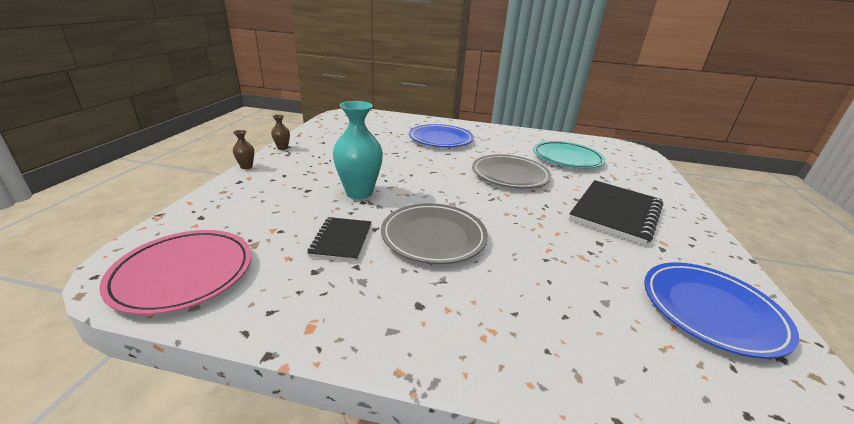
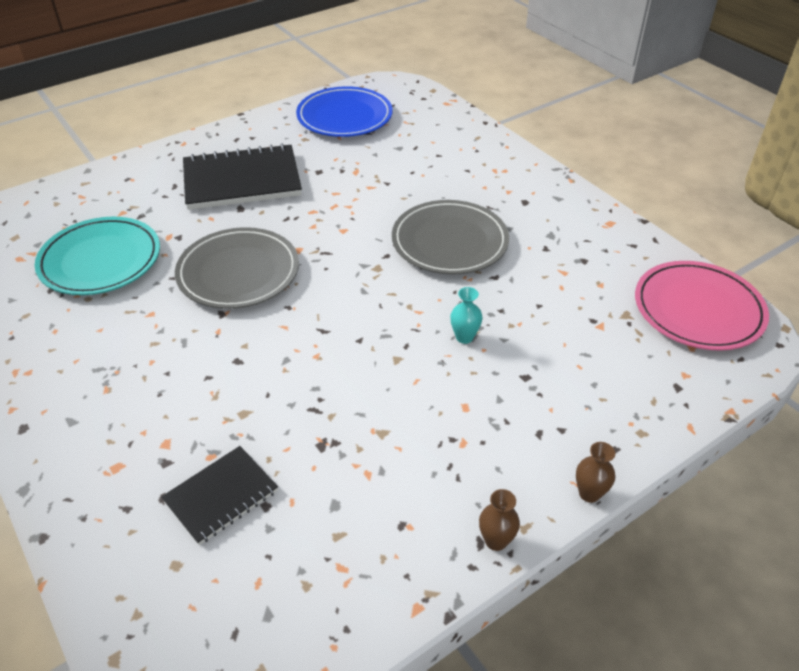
camera: 135 degrees left, 15 degrees up
black notebook [307,217,372,262] -> black notebook moved to [161,446,278,545]
turquoise vase [333,101,383,199] -> turquoise vase [450,287,483,344], size x0.45
blue plate [409,124,474,147] -> none

